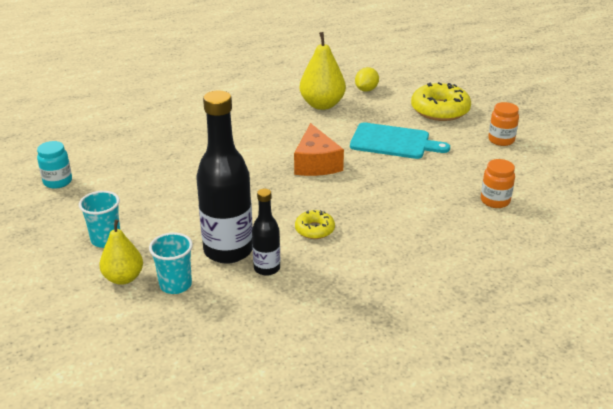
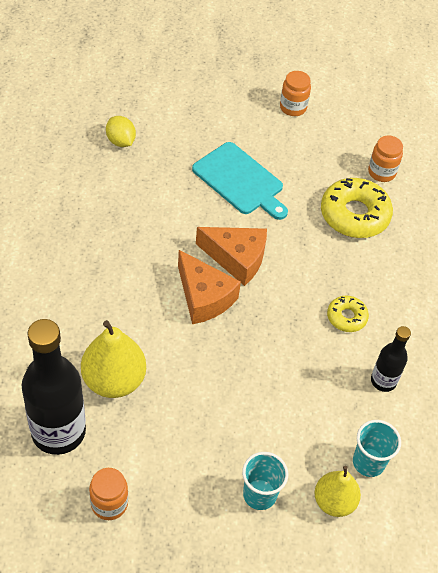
camera: 65 degrees left, 20 degrees up
turquoise jar [37,141,72,189] -> orange jar [89,468,128,520]
black bottle [196,90,253,264] -> black bottle moved to [22,319,86,455]
yellow pear [300,32,346,110] -> yellow pear moved to [81,320,146,398]
turquoise cutting board [350,122,450,159] -> turquoise cutting board turned 90 degrees clockwise [192,142,288,220]
yellow donut [411,82,471,121] -> yellow donut moved to [321,178,393,238]
none -> orange cheese [178,250,241,324]

